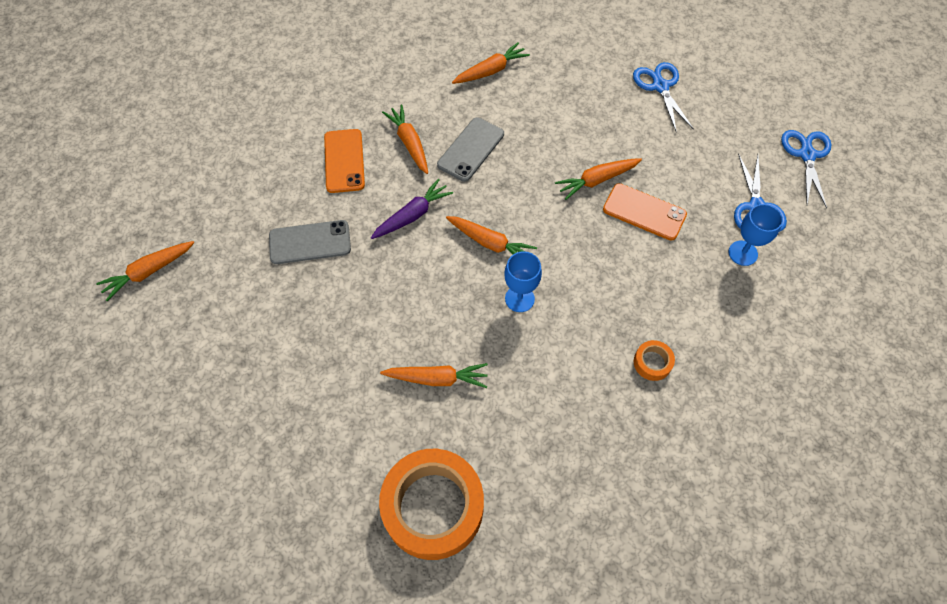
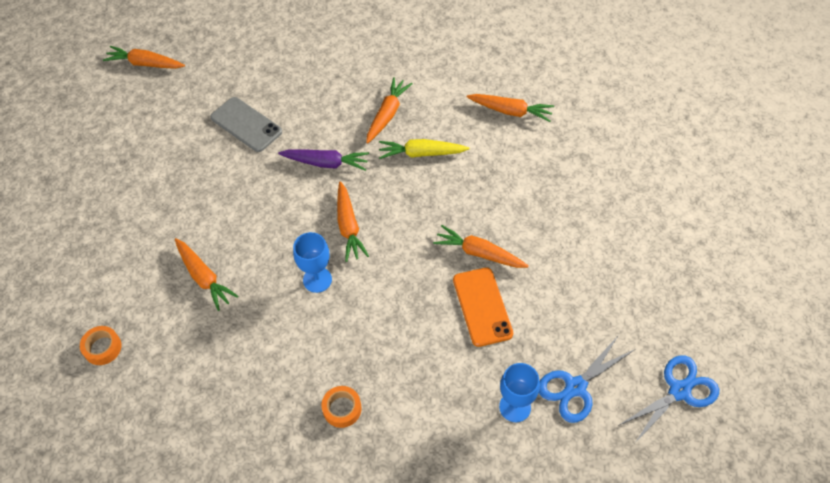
camera: 50 degrees right, 5 degrees down
orange phone [324,129,365,193] -> none
orange tape [379,449,484,560] -> orange tape [80,326,122,365], size x0.41
grey phone [437,117,504,182] -> yellow carrot [379,139,469,159]
blue scissors [633,62,694,133] -> none

